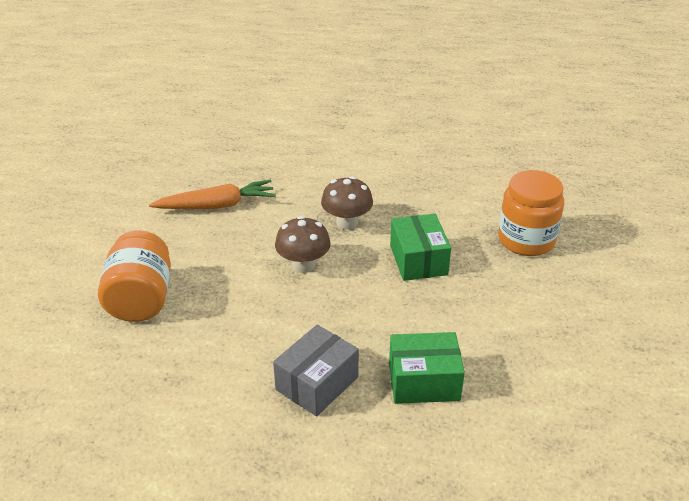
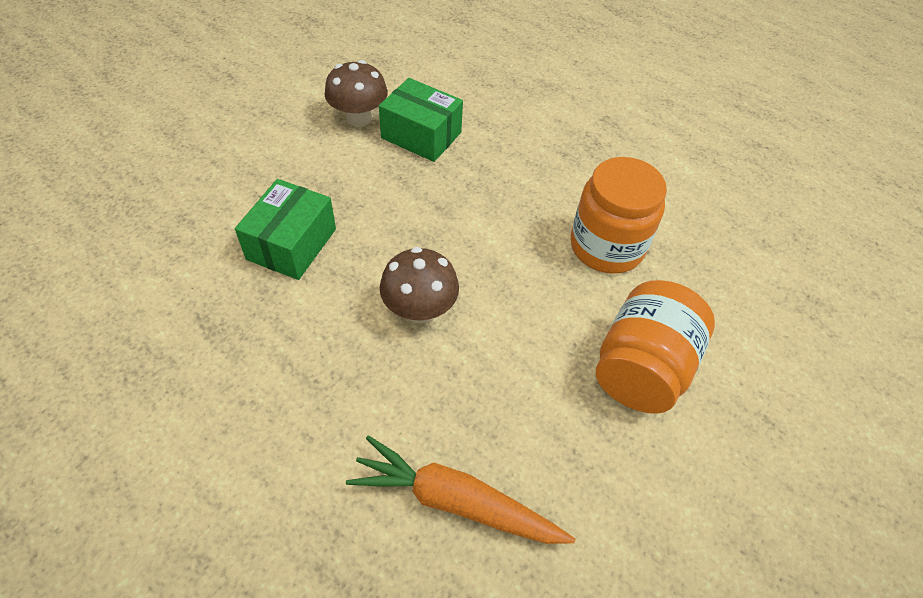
camera: 150 degrees left, 15 degrees up
grey box [273,325,359,416] -> none
brown mushroom [321,176,373,230] -> brown mushroom moved to [324,60,388,127]
orange jar [498,170,564,256] -> orange jar moved to [571,157,667,274]

